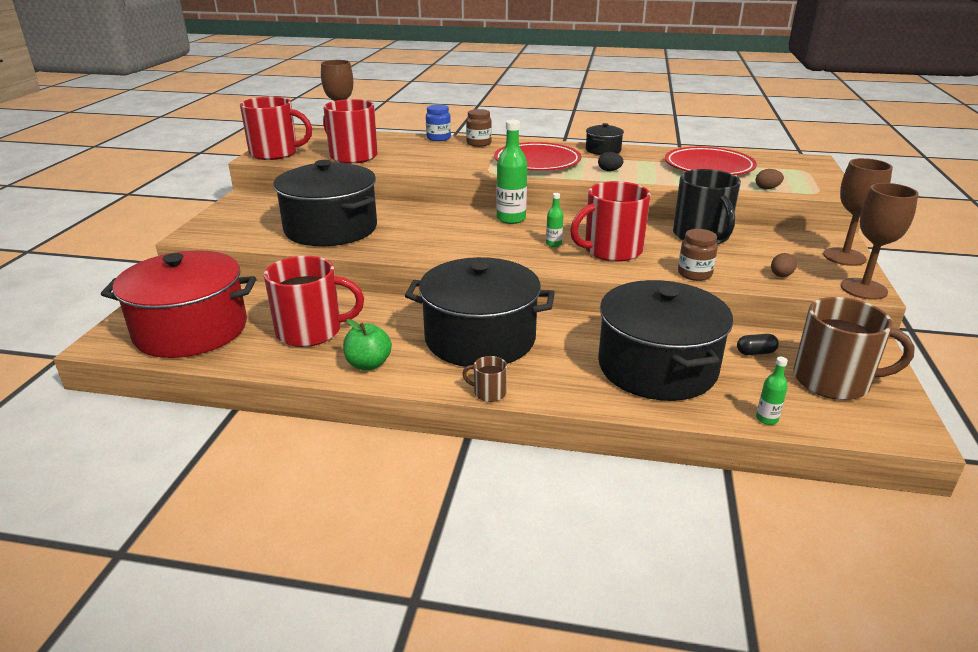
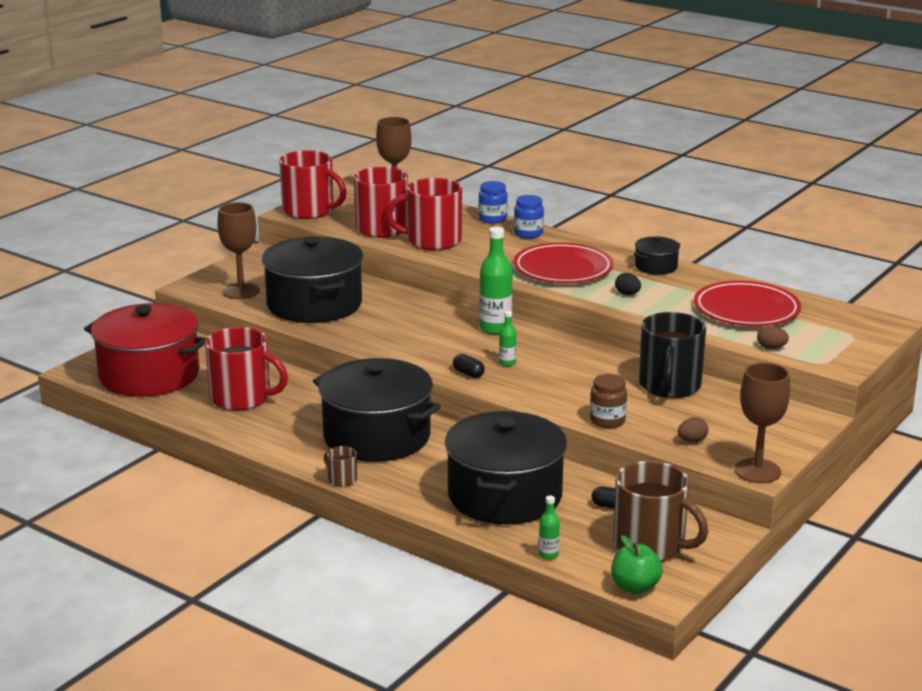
camera: 25 degrees right, 5 degrees down
green apple [343,319,392,370] -> green apple moved to [611,535,663,594]
brown jar [466,109,492,147] -> blue jar [514,195,544,239]
red mug [570,181,651,262] -> red mug moved to [386,178,462,250]
brown goblet [823,158,893,266] -> brown goblet moved to [217,202,260,299]
none -> black capsule [453,354,485,378]

